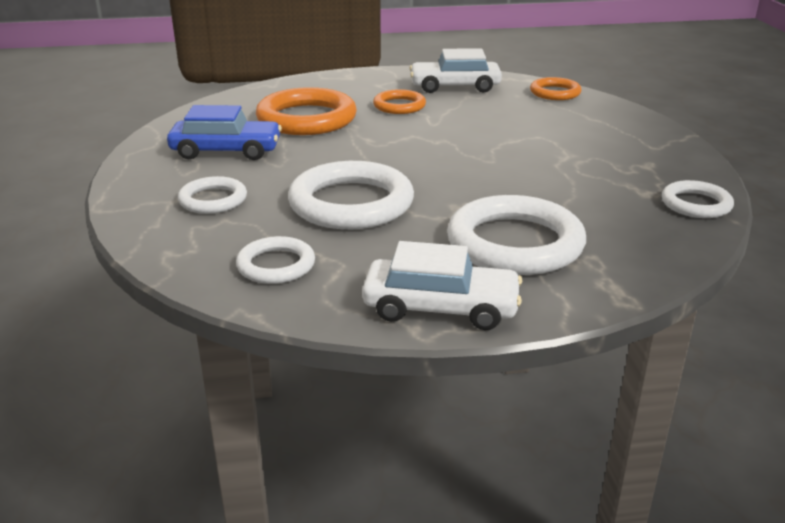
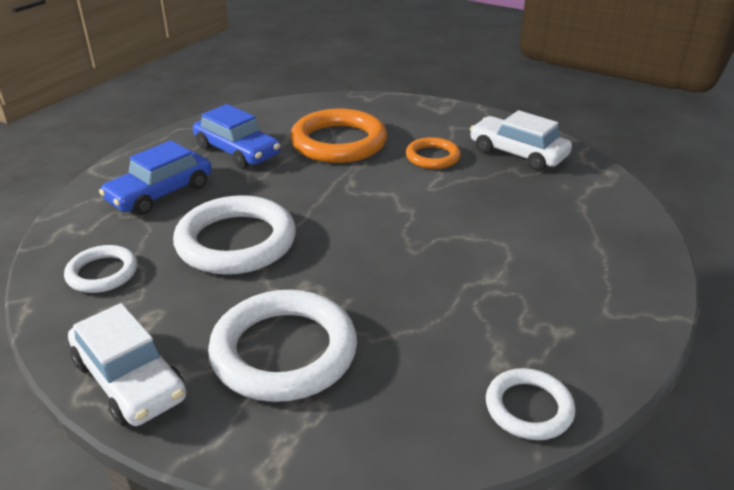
camera: 40 degrees right, 5 degrees up
white ring [178,176,247,214] -> blue car [99,140,212,215]
orange ring [530,77,581,100] -> none

